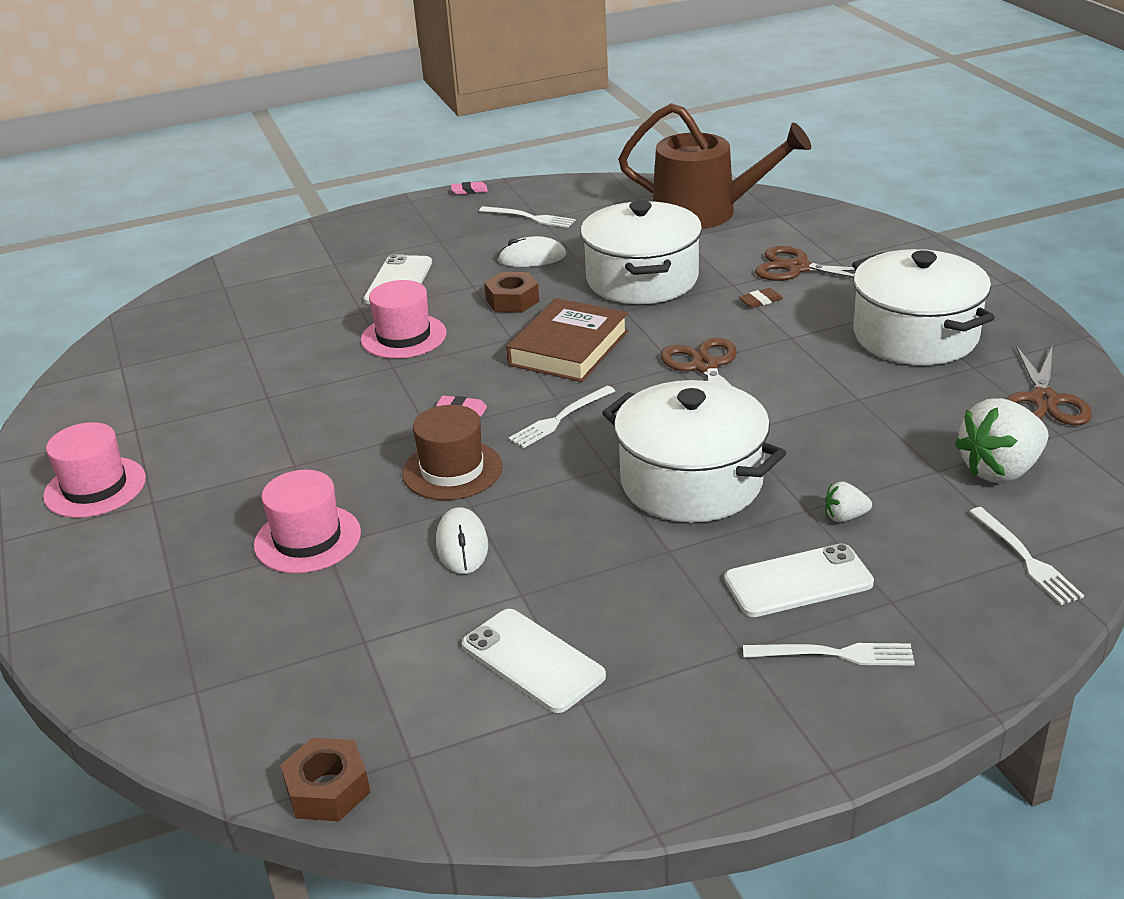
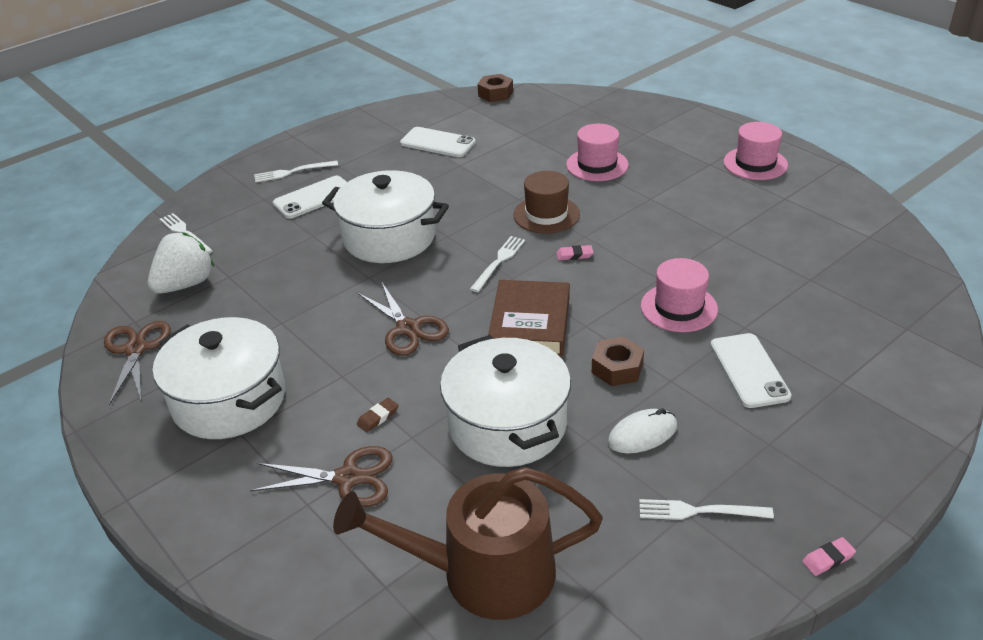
camera: 160 degrees right, 5 degrees up
white mouse [436,507,488,574] -> none
white strawberry [825,481,872,522] -> none

